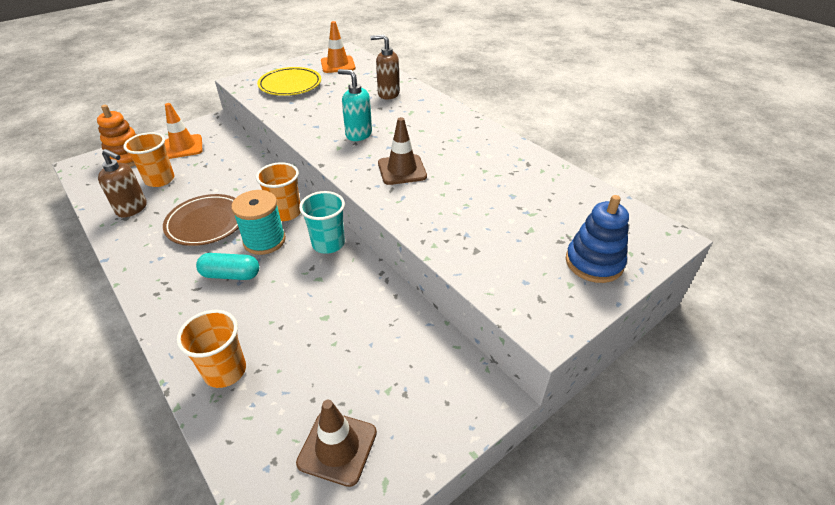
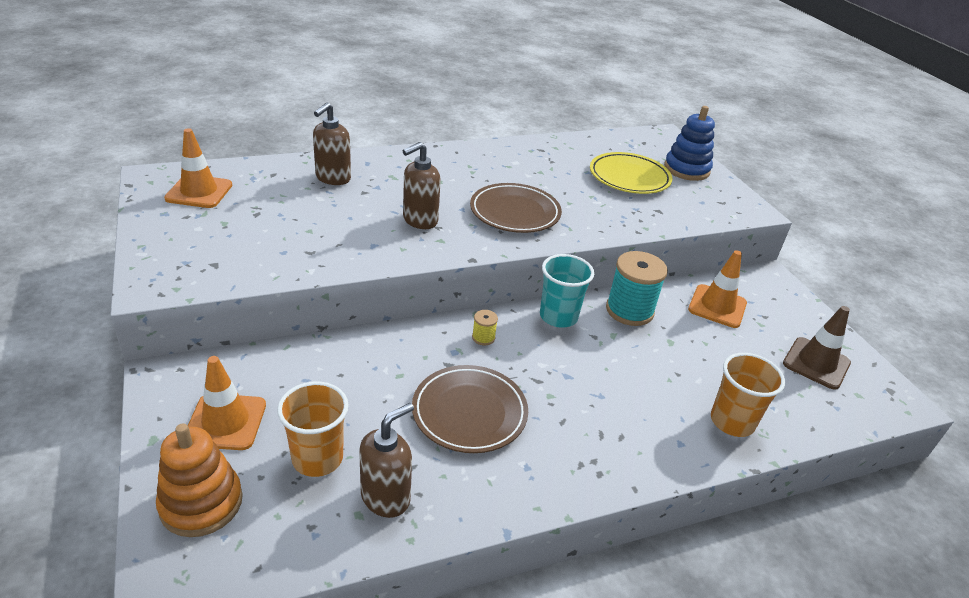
camera: 75 degrees left, 5 degrees down
turquoise capsule [196,253,259,280] -> none
turquoise spool [231,190,286,255] -> turquoise spool moved to [606,251,668,326]
orange cup [256,162,301,221] -> yellow spool [472,310,498,345]
yellow plate [257,67,321,96] -> yellow plate moved to [590,152,672,194]
turquoise soap dispenser [338,69,372,141] -> brown soap dispenser [403,142,441,229]
brown traffic cone [378,117,427,185] -> brown plate [470,183,562,233]
none -> orange traffic cone [688,250,747,328]

